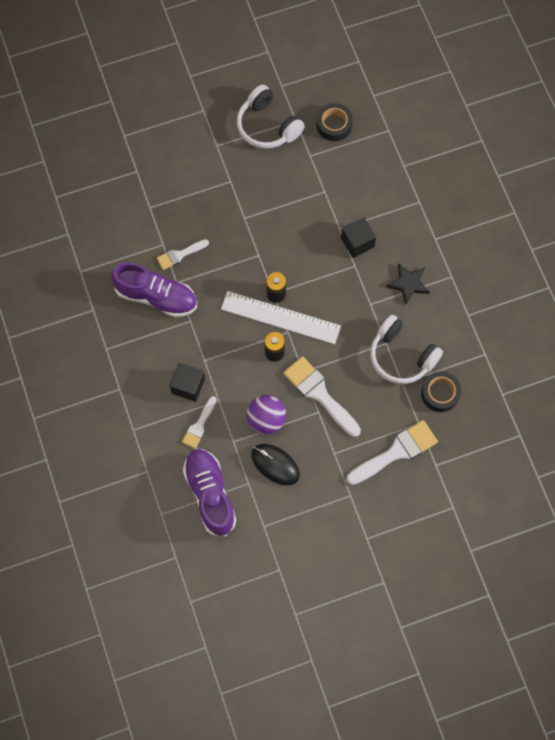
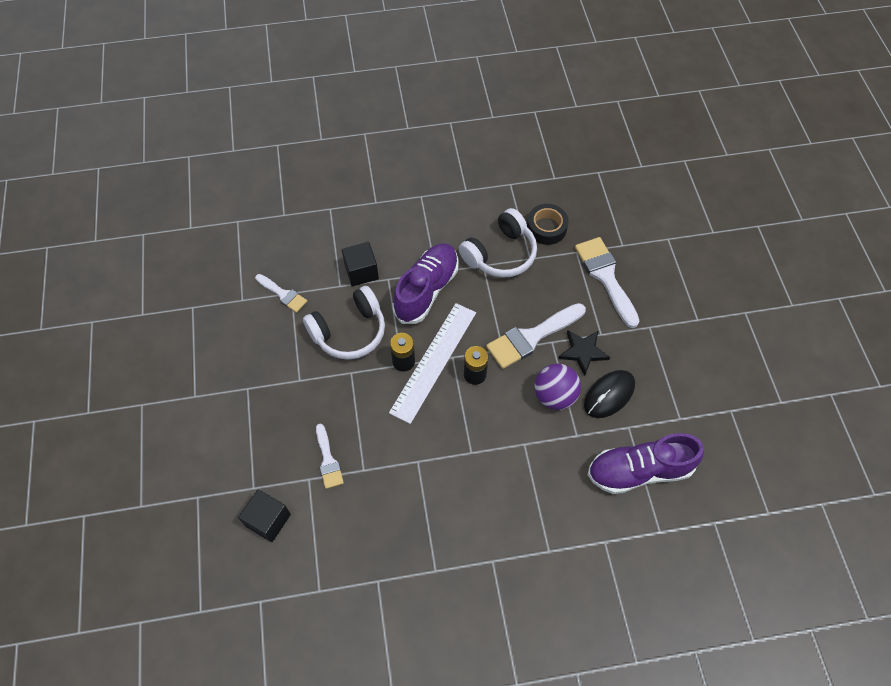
camera: 80 degrees left, 10 degrees down
purple shoe [111,263,197,317] -> purple shoe moved to [392,243,459,324]
black cube [170,363,205,402] -> black cube moved to [238,489,291,542]
white brush [182,396,217,449] -> white brush moved to [255,274,307,313]
white headphones [237,85,305,149] -> white headphones moved to [303,286,385,360]
black tape [316,103,353,141] -> none
black star [386,263,430,305] -> black star moved to [559,330,610,376]

